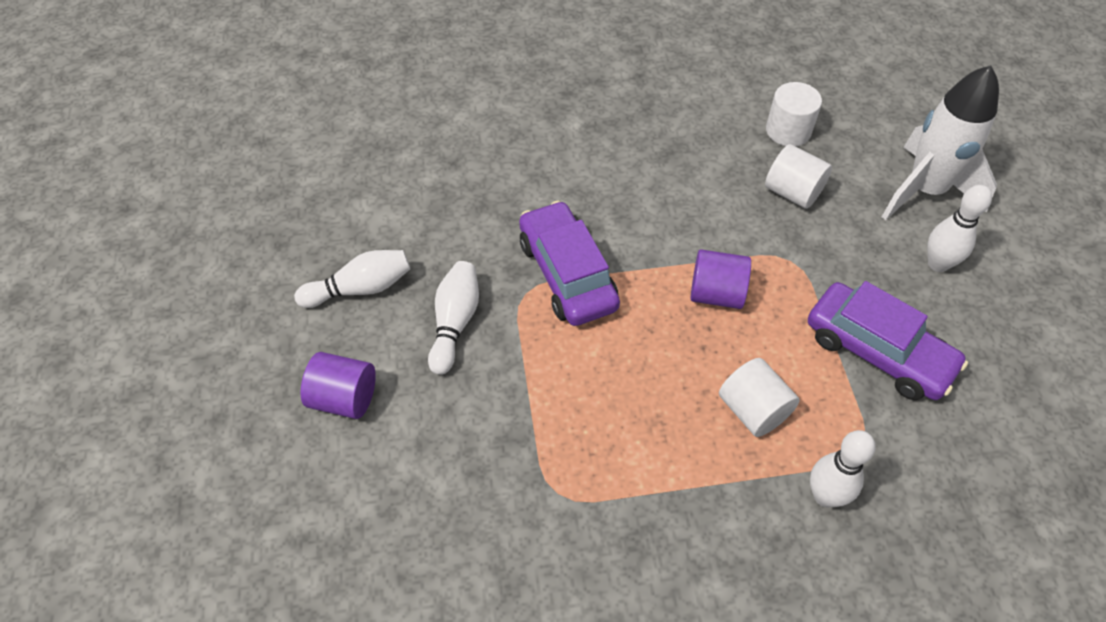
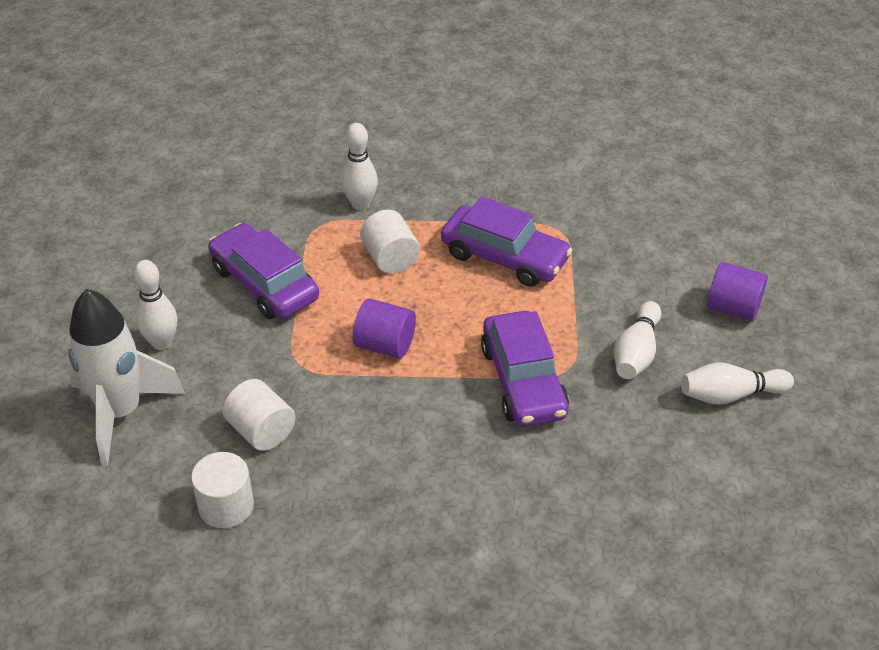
camera: 170 degrees left, 10 degrees down
none -> purple car [441,196,573,287]

